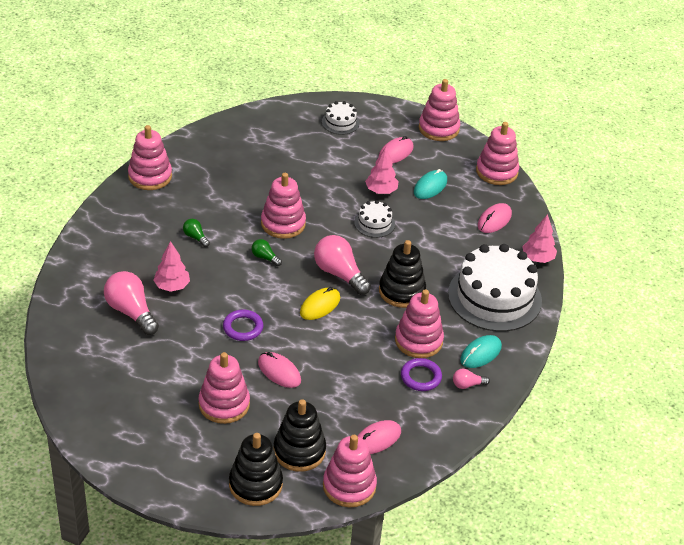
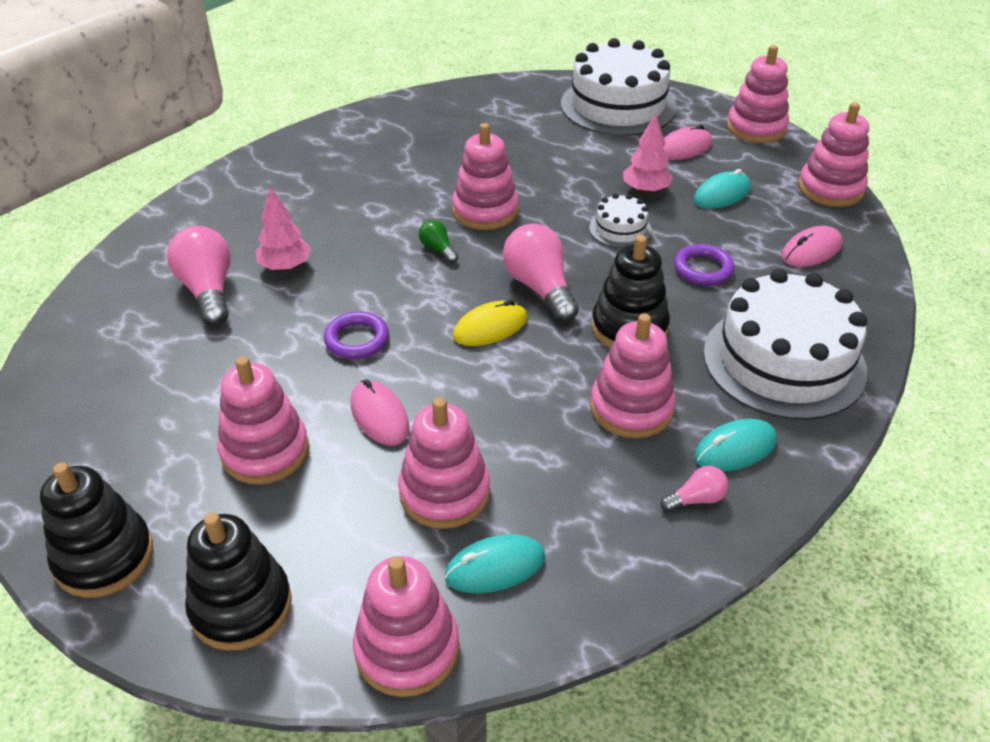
camera: 20 degrees right, 0 degrees up
pink stacking toy [128,125,172,190] -> pink stacking toy moved to [398,398,490,529]
green light bulb [183,219,210,247] -> none
black stacking toy [274,399,326,472] -> black stacking toy moved to [40,462,153,598]
white cake [322,101,359,135] -> white cake [561,38,676,136], size x2.20
pink mouse [358,420,401,454] -> turquoise mouse [445,534,546,593]
purple ring [401,358,442,391] -> purple ring moved to [674,244,734,285]
pink light bulb [453,369,490,389] -> pink light bulb turned 150 degrees clockwise [661,466,728,512]
pink tree [522,214,557,263] -> none

